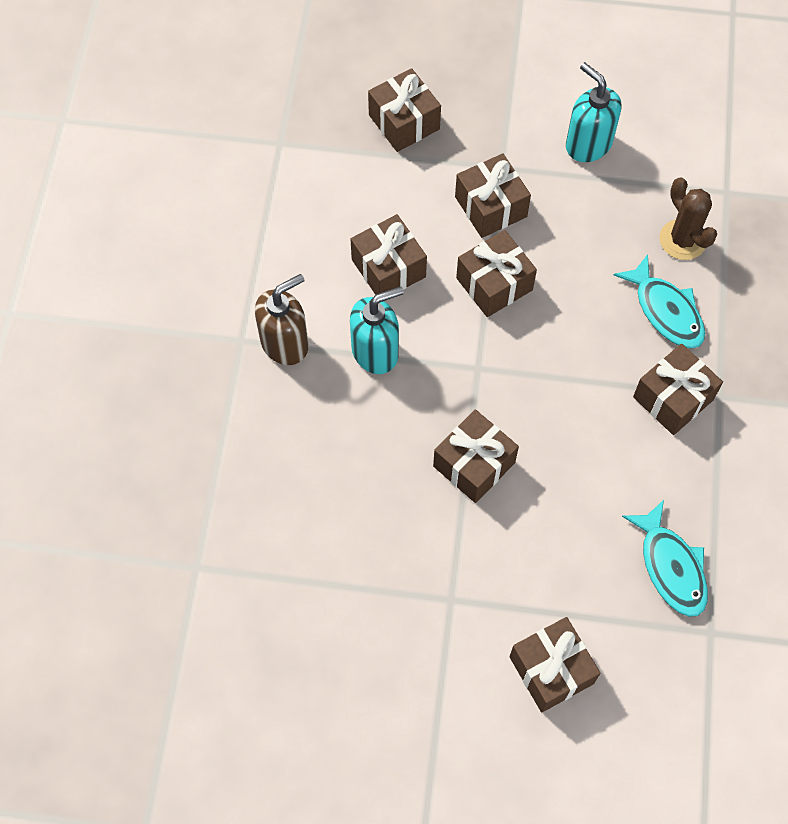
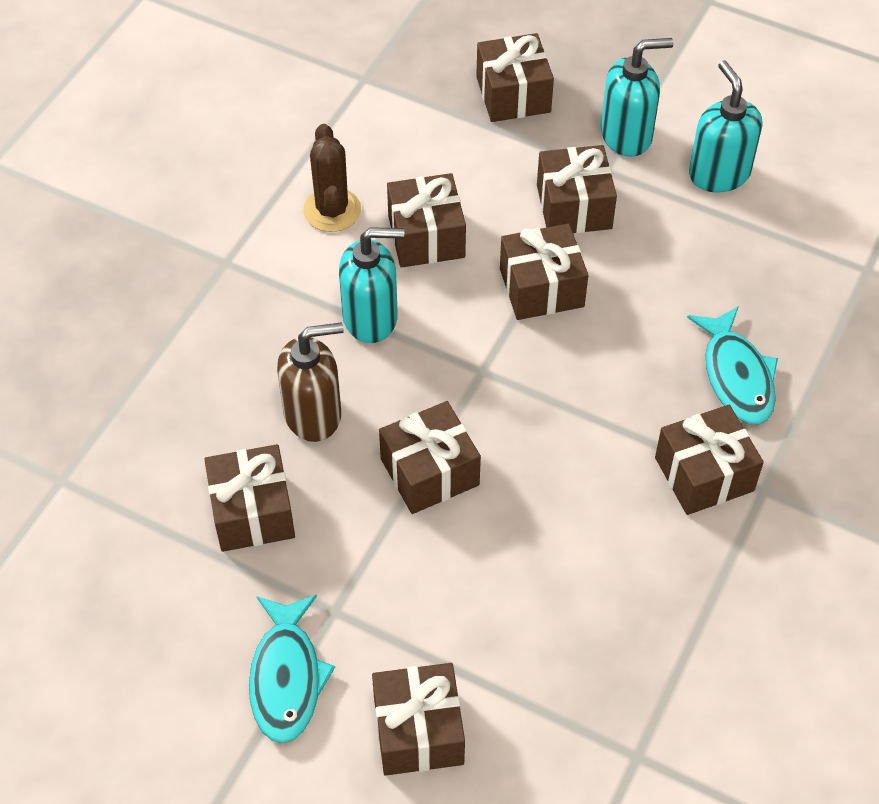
camera: 20 degrees right, 10 degrees down
brown soap dispenser [255,274,309,365] -> brown soap dispenser moved to [277,322,344,442]
turquoise fish [622,500,708,617] -> turquoise fish moved to [249,595,335,743]
brown cactus [659,178,717,260] -> brown cactus moved to [303,124,361,232]
none -> brown gift [204,444,295,552]
none -> turquoise soap dispenser [601,38,674,157]

